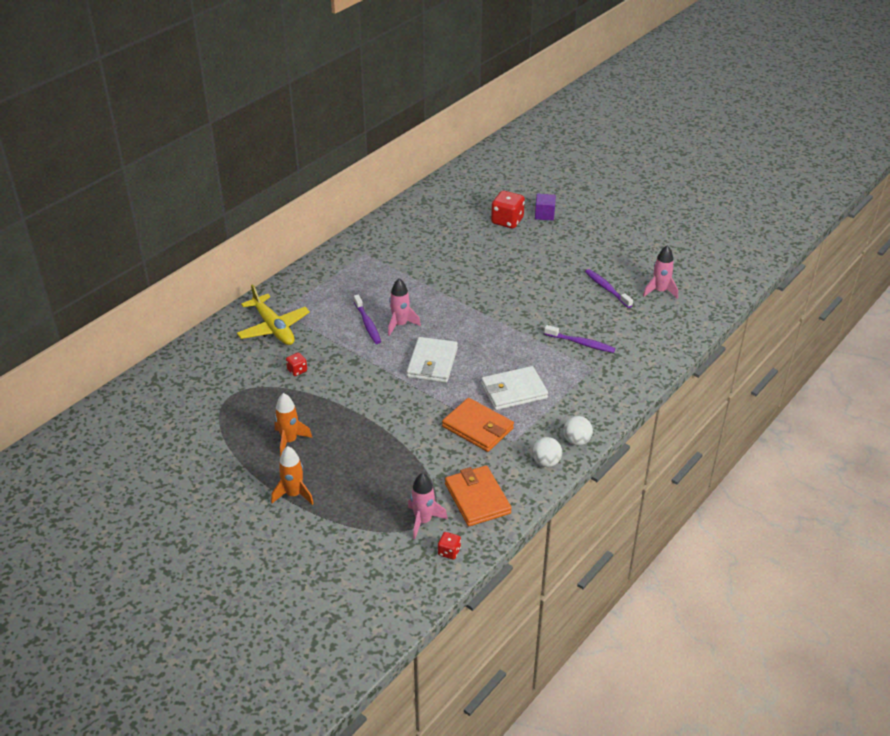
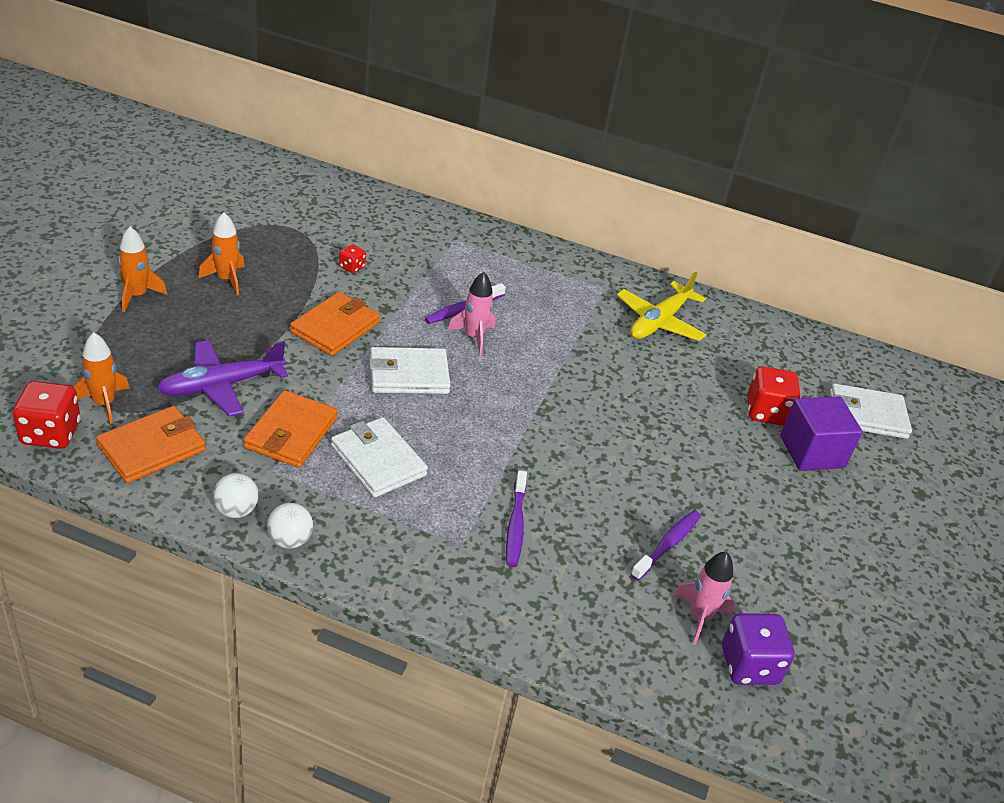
camera: 65 degrees right, 0 degrees up
yellow plane [237,284,310,345] -> yellow plane moved to [617,271,706,341]
pink rocket [408,473,448,539] -> orange rocket [73,332,130,425]
red dice [438,532,461,560] -> red dice [13,381,80,449], size x1.95
purple cube [535,194,556,221] -> purple cube [780,396,863,471], size x1.66
none -> purple plane [157,340,288,417]
none -> orange wallet [290,292,380,356]
none -> purple dice [722,613,794,685]
none -> white wallet [830,383,912,439]

